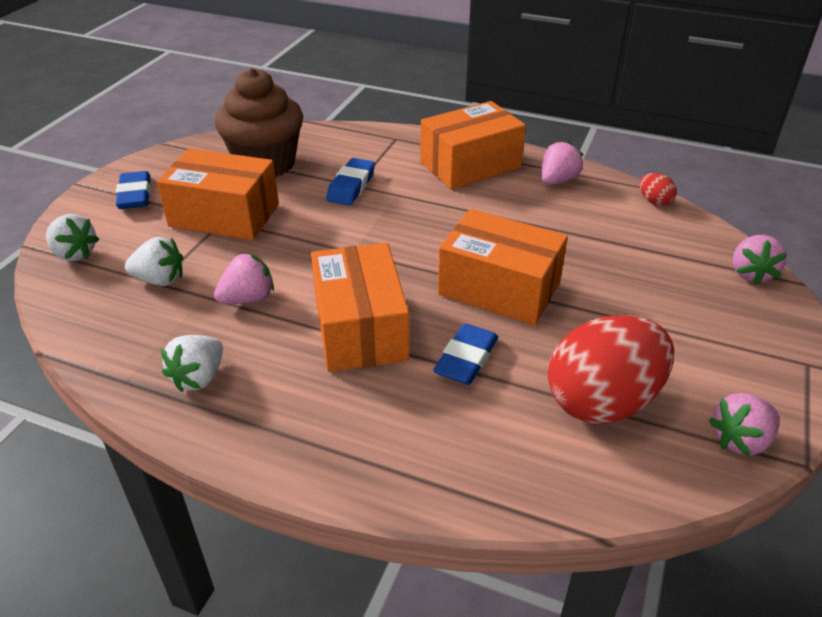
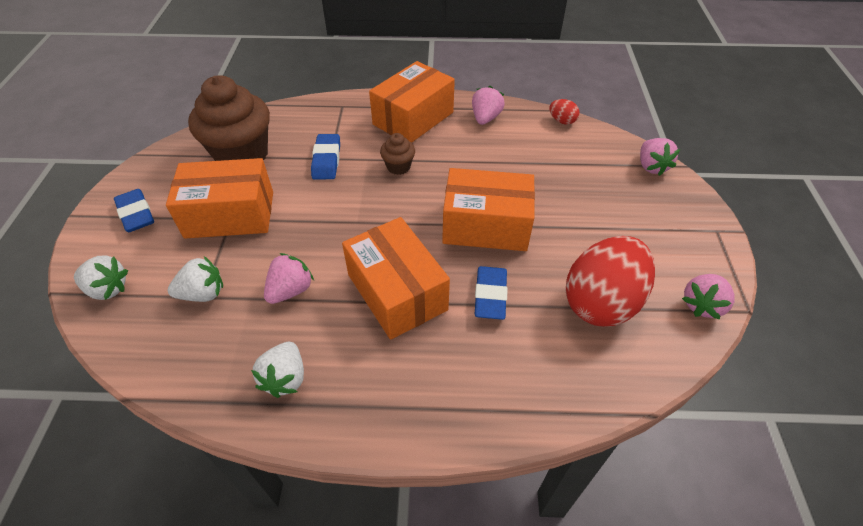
camera: 20 degrees left, 10 degrees up
none -> brown cupcake [380,133,415,175]

